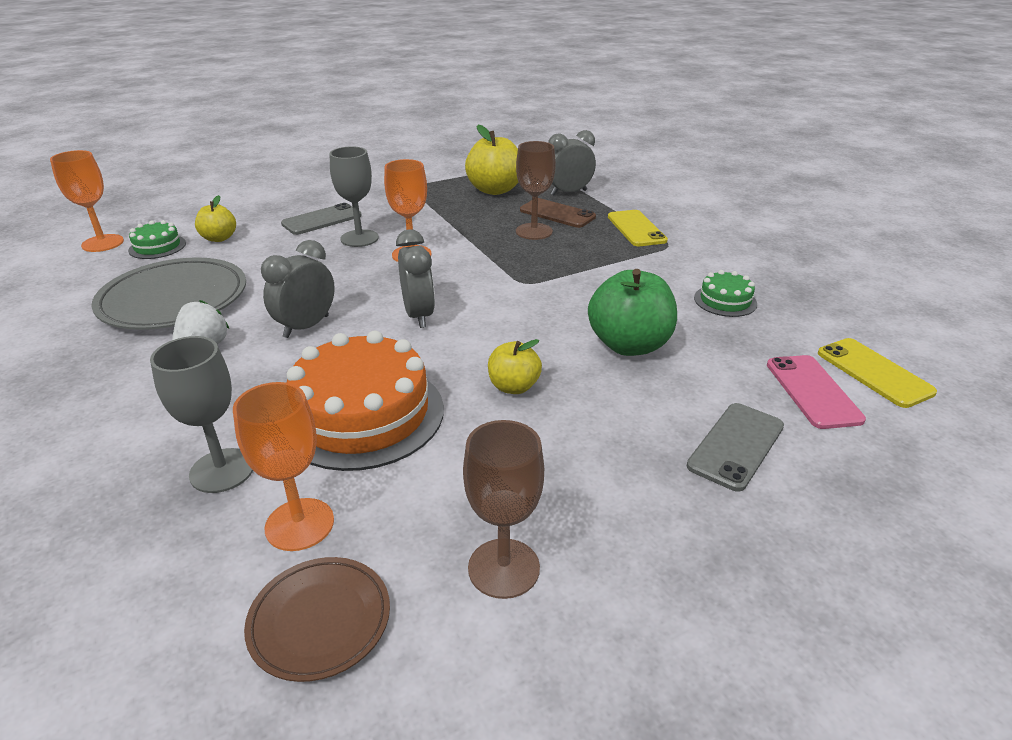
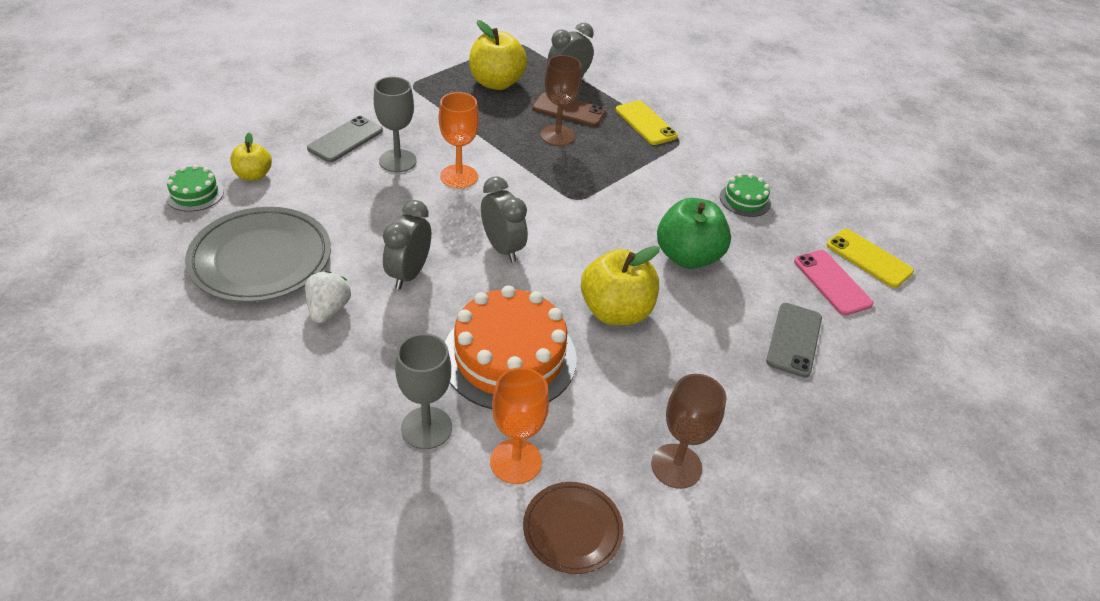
camera: 20 degrees left, 10 degrees up
orange goblet [50,150,124,252] -> none
yellow apple [488,339,542,394] -> yellow apple [581,246,660,325], size x1.75

